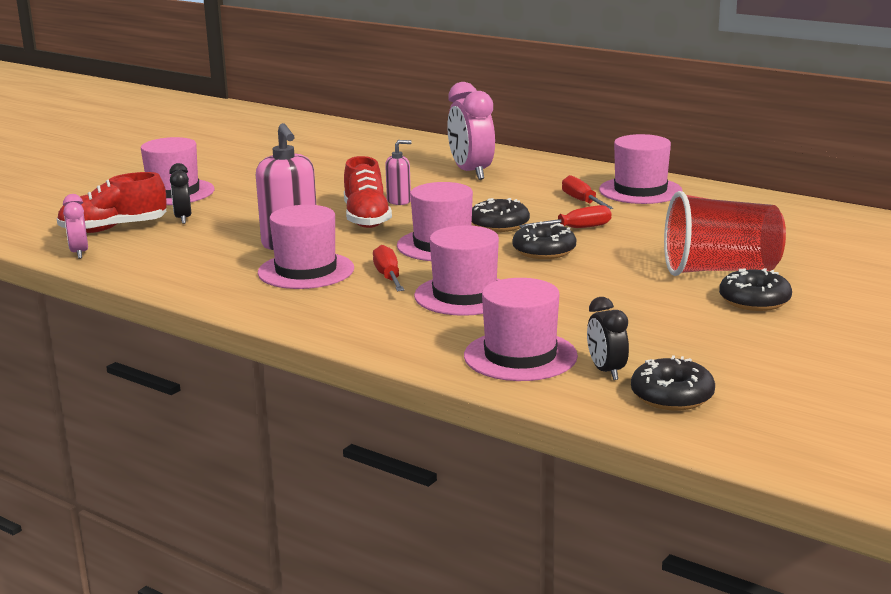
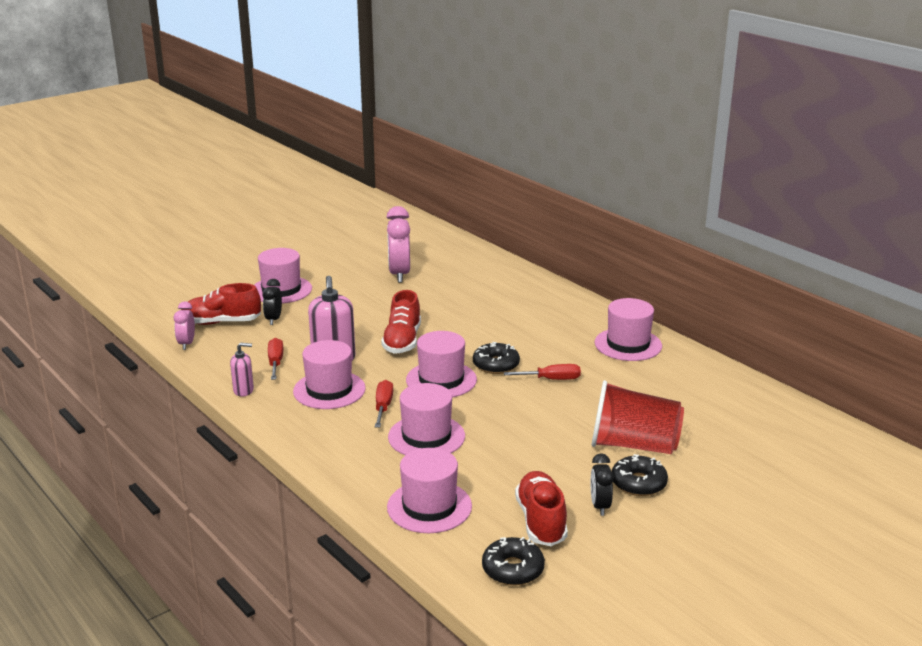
camera: 15 degrees right, 5 degrees up
pink soap dispenser [385,140,411,205] -> pink soap dispenser moved to [230,343,254,397]
pink clock [447,82,495,180] -> pink clock moved to [386,206,410,283]
black donut [512,222,576,259] -> none
red screwdriver [562,175,613,209] -> red screwdriver moved to [268,338,283,380]
black clock [587,297,629,380] -> black clock moved to [591,454,614,516]
none -> red shoe [515,471,568,546]

